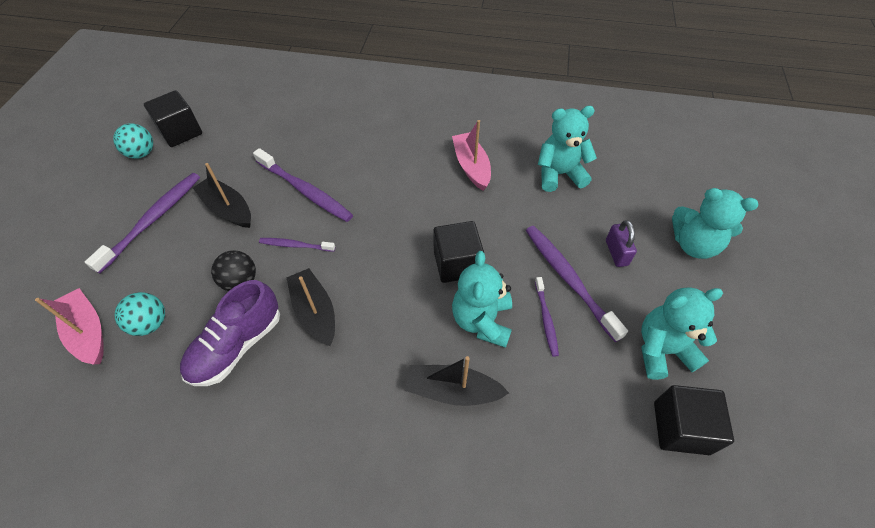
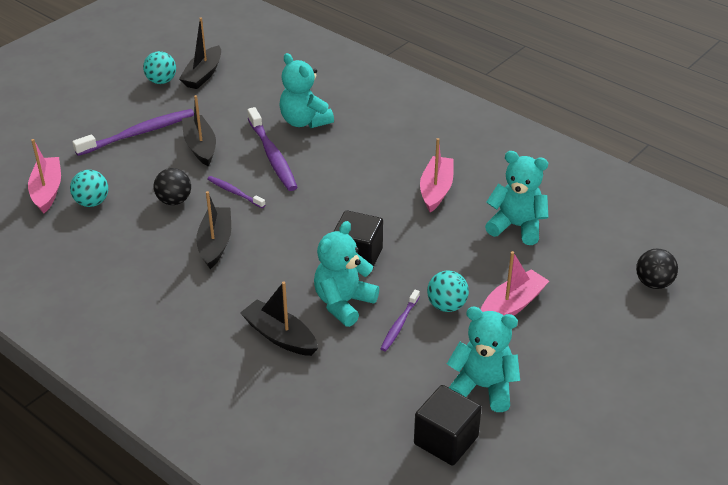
camera: 30 degrees right, 15 degrees down
black cube [144,90,202,147] -> black boat [179,17,221,89]
purple shoe [180,280,280,386] -> none
purple toothbrush [526,226,628,342] -> turquoise ball [427,271,469,312]
purple padlock [606,220,637,267] -> pink boat [480,251,549,315]
turquoise teddy bear [672,188,758,259] -> turquoise teddy bear moved to [279,53,334,128]
none -> black ball [636,248,678,289]

